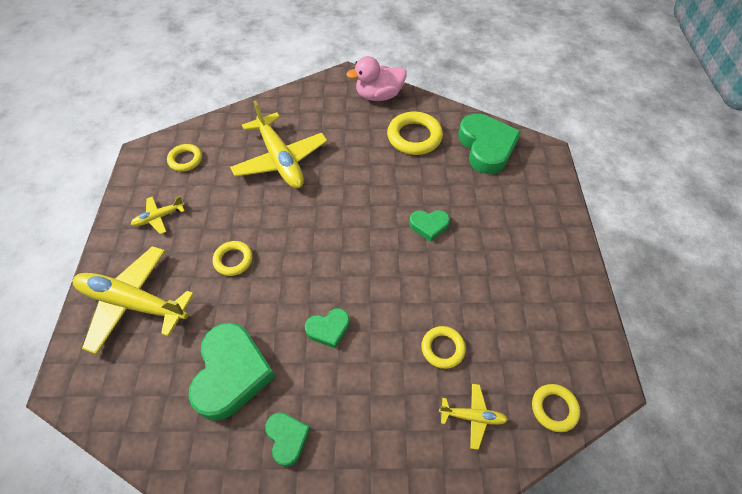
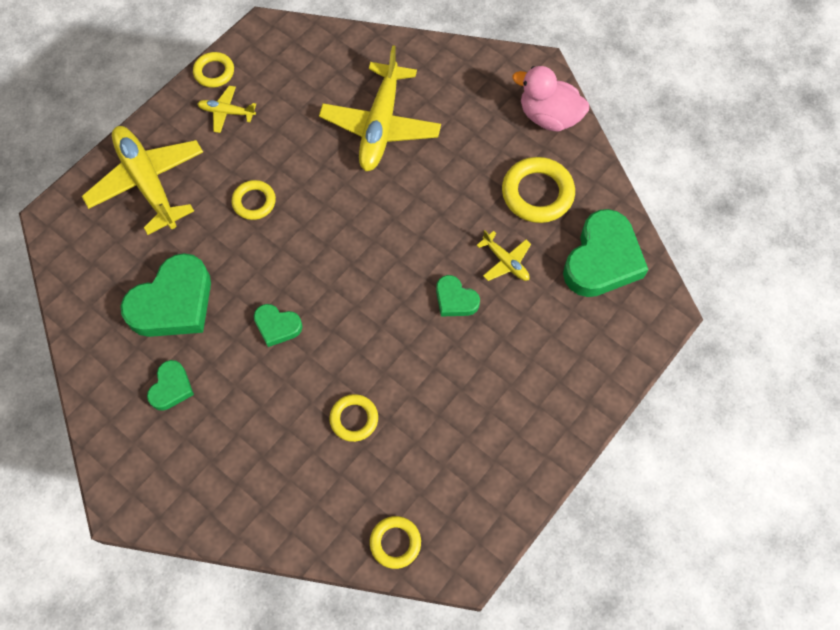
camera: 40 degrees right, 10 degrees up
yellow ring [167,144,202,171] -> yellow ring moved to [193,52,234,88]
yellow plane [439,384,508,450] -> yellow plane moved to [476,230,531,281]

